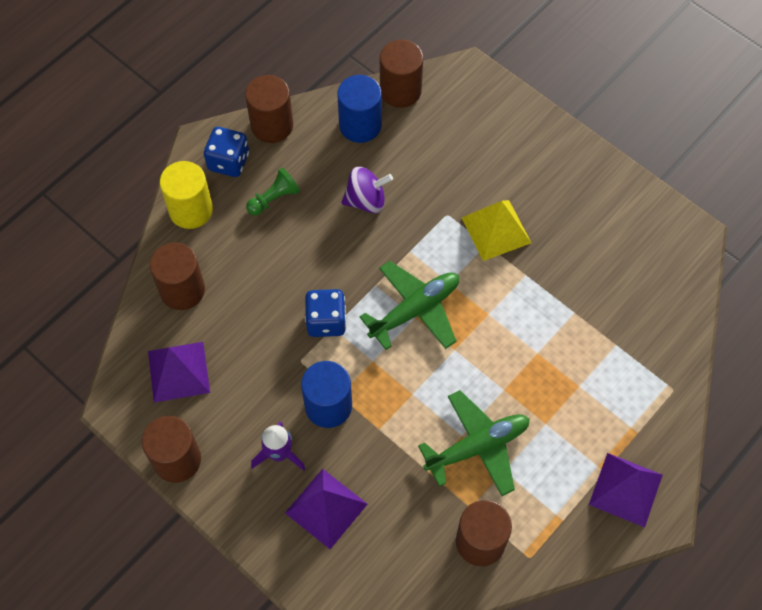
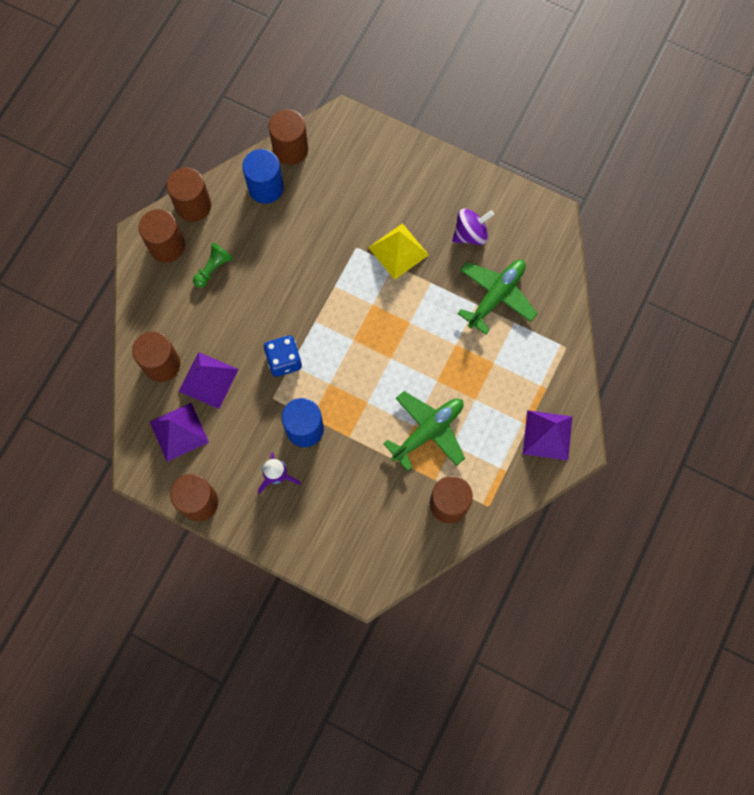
camera: 15 degrees left, 10 degrees up
yellow cylinder [160,161,213,229] -> none
blue dice [204,127,249,177] -> brown cylinder [139,209,185,262]
purple pyramid [285,469,367,549] -> purple pyramid moved to [179,352,239,409]
purple spinning top [342,167,393,213] -> purple spinning top moved to [452,209,494,245]
green plane [359,261,459,350] -> green plane moved to [458,260,538,335]

